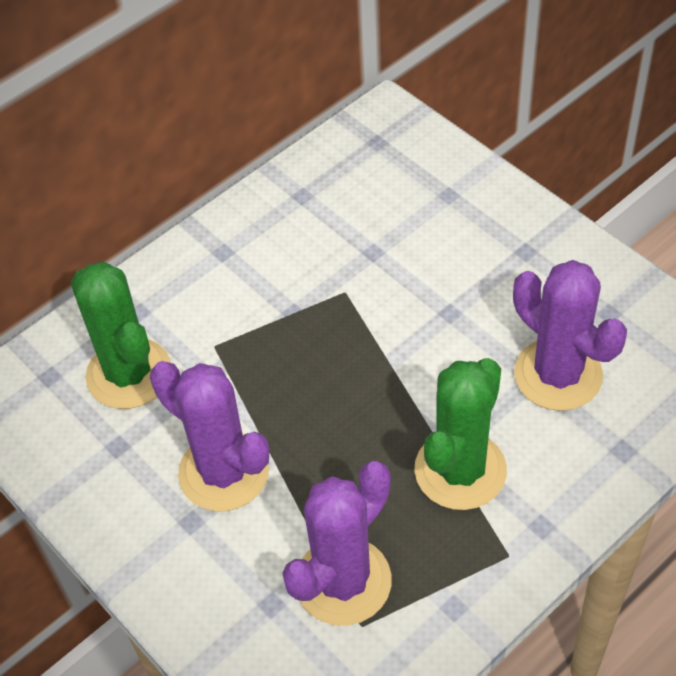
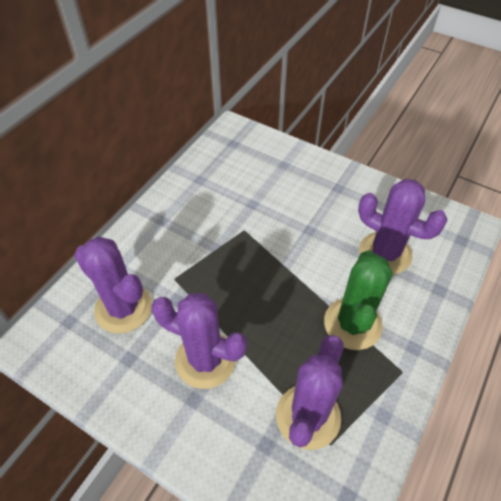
camera: 20 degrees left, 0 degrees up
green cactus [71,262,171,409] -> purple cactus [74,236,152,333]

